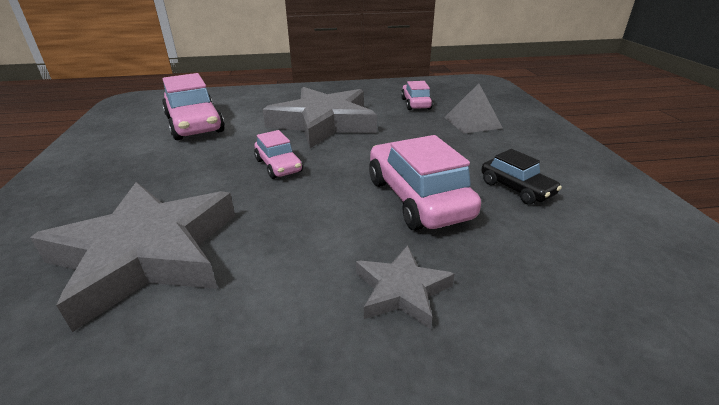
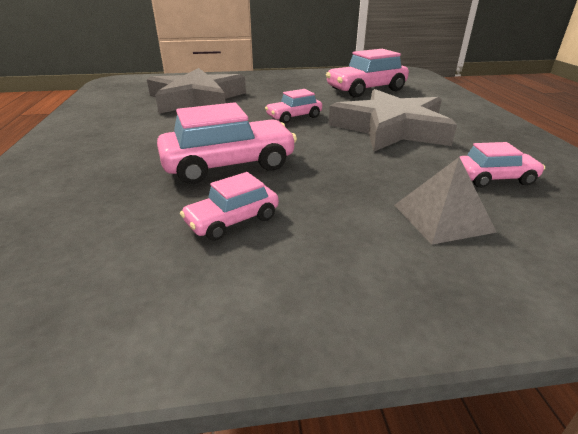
camera: 90 degrees right, 0 degrees up
grey star [356,245,455,329] -> none
black car [481,149,562,205] -> pink car [180,172,279,241]

